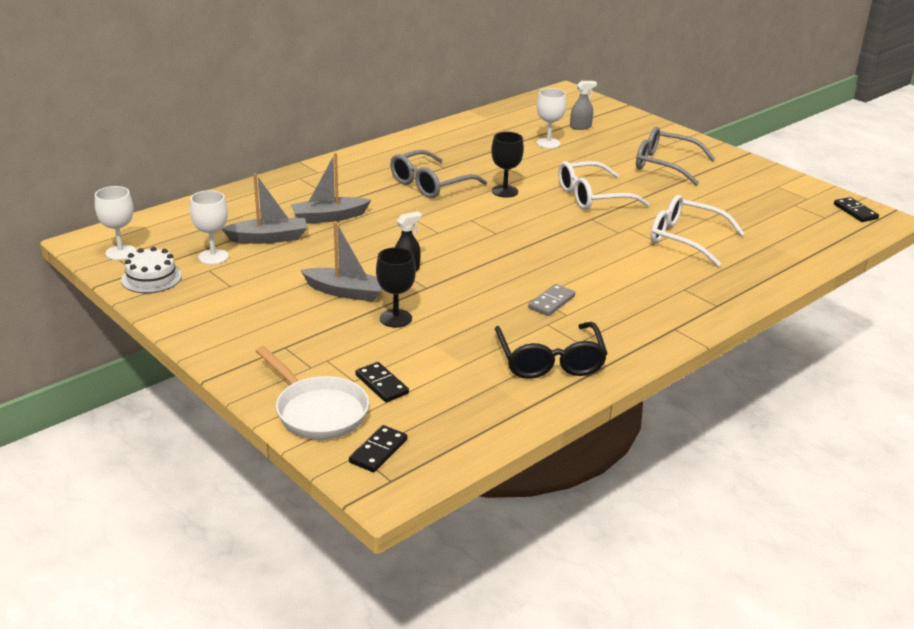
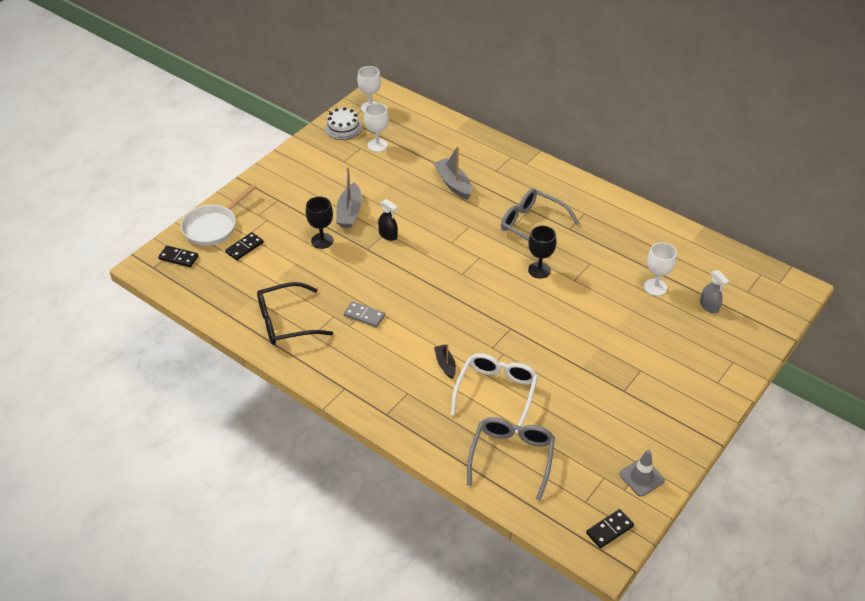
camera: 80 degrees right, 15 degrees up
grey boat [222,173,307,244] -> none
white glasses [558,161,650,210] -> none
grey glasses [636,127,715,186] -> grey glasses moved to [467,417,555,501]
none -> black boat [434,344,456,379]
none -> grey traffic cone [619,450,665,497]

